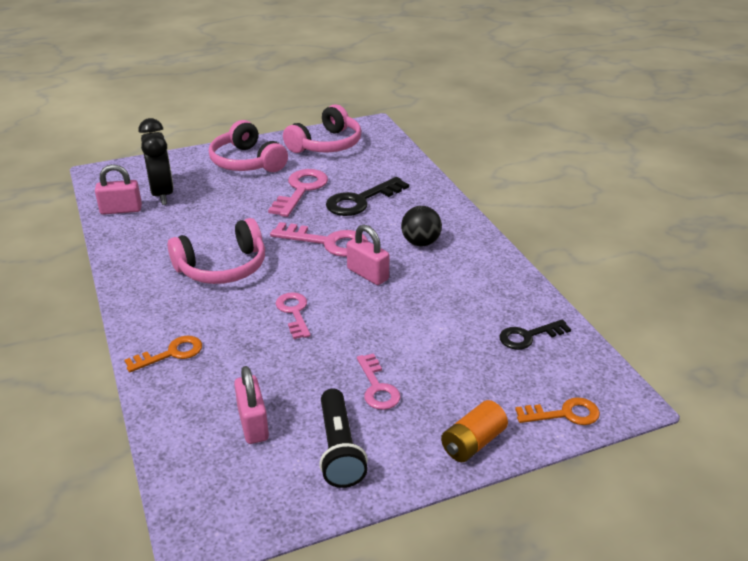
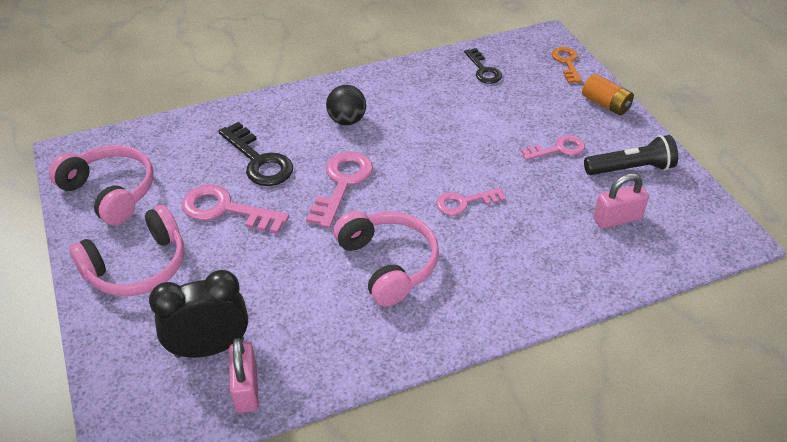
camera: 90 degrees left, 10 degrees up
orange key [125,336,202,372] -> none
pink padlock [347,225,389,285] -> none

